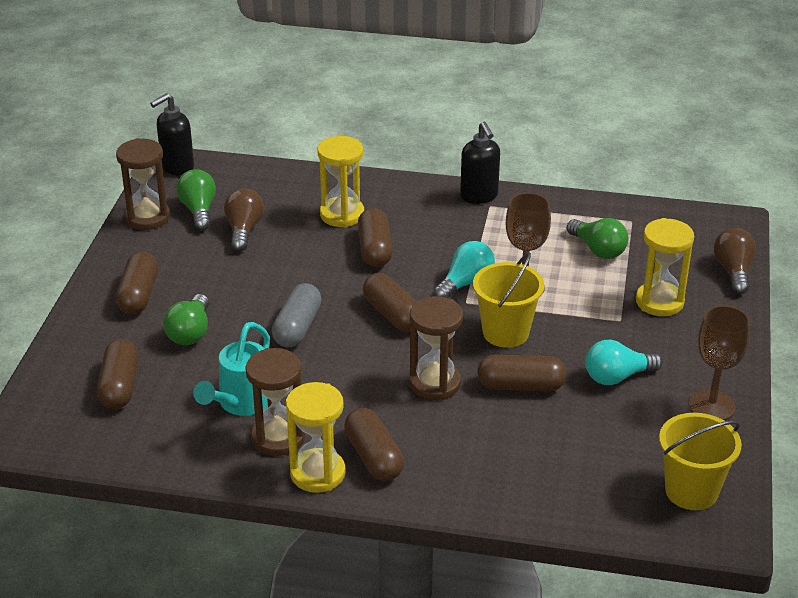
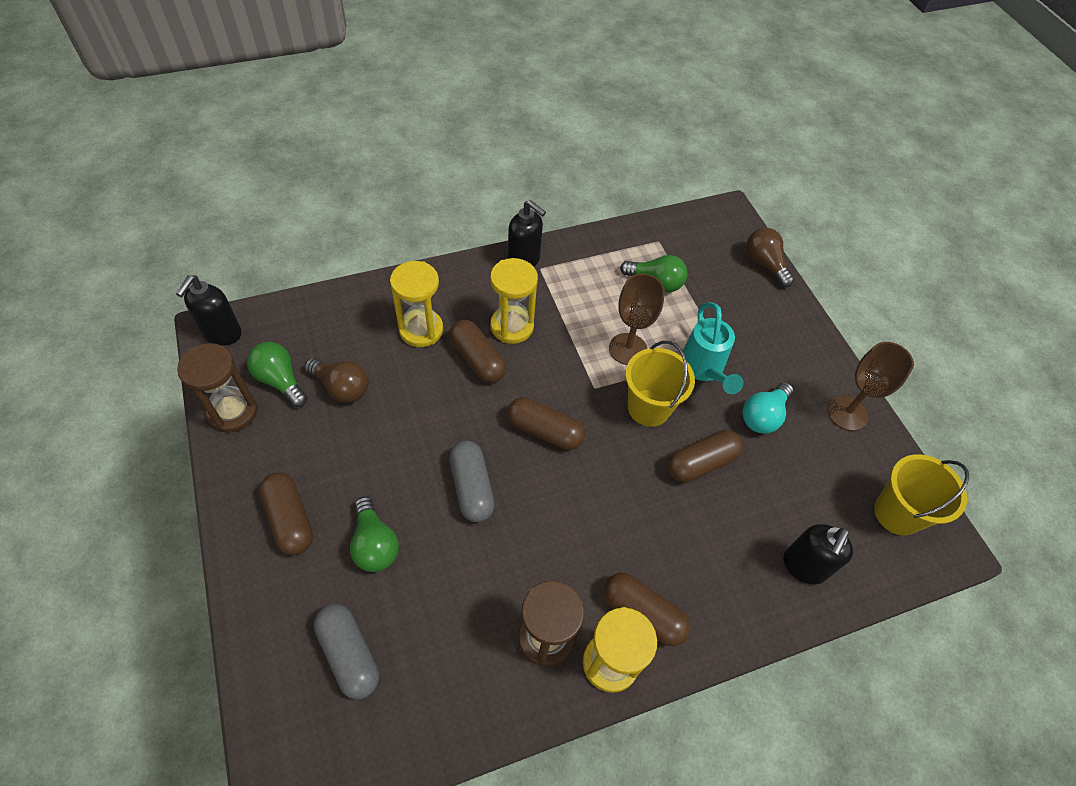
camera: 35 degrees left, 20 degrees up
brown capsule [97,339,139,409] -> grey capsule [314,604,379,699]
turquoise watering can [193,322,270,416] -> turquoise watering can moved to [680,302,744,394]
brown light bulb [224,188,264,251] -> brown light bulb turned 150 degrees clockwise [304,358,369,403]
brown hourglass [409,296,463,400] -> none
turquoise light bulb [434,241,495,298] -> none
yellow hourglass [636,218,694,316] -> yellow hourglass moved to [490,258,538,344]
none -> black soap dispenser [783,524,853,584]

